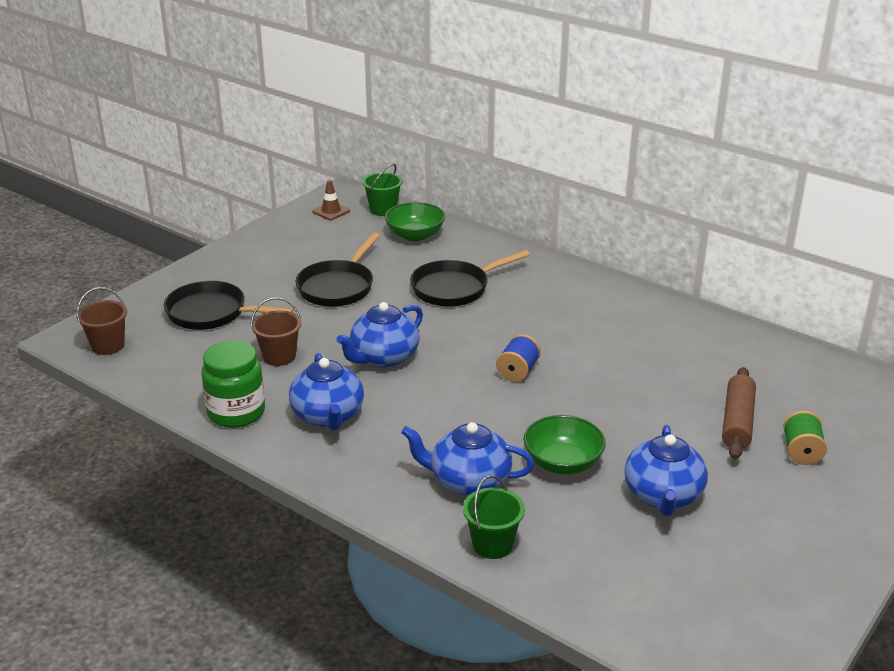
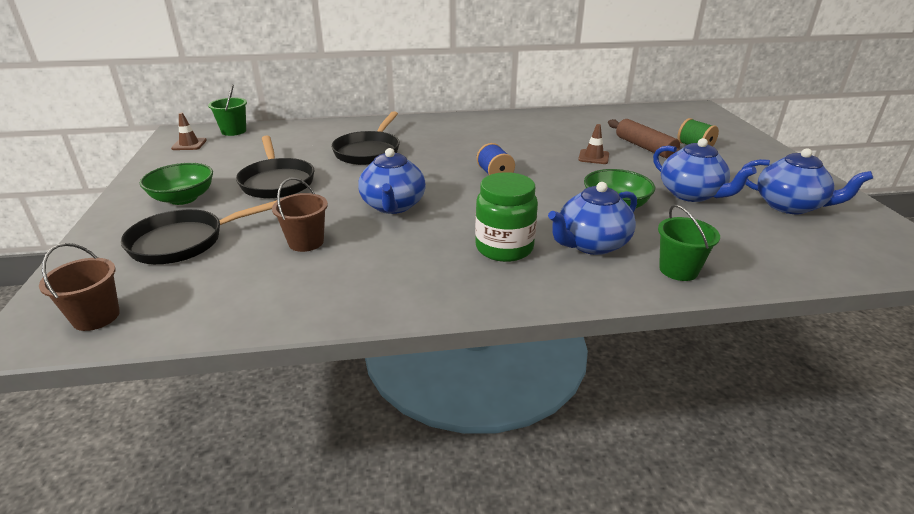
camera: 45 degrees left, 0 degrees up
green jar [201,340,265,428] -> green jar moved to [475,172,538,262]
blue teapot [289,353,364,430] -> blue teapot moved to [741,148,873,214]
green bowl [385,202,445,241] -> green bowl moved to [140,163,213,205]
none -> brown traffic cone [578,124,609,164]

